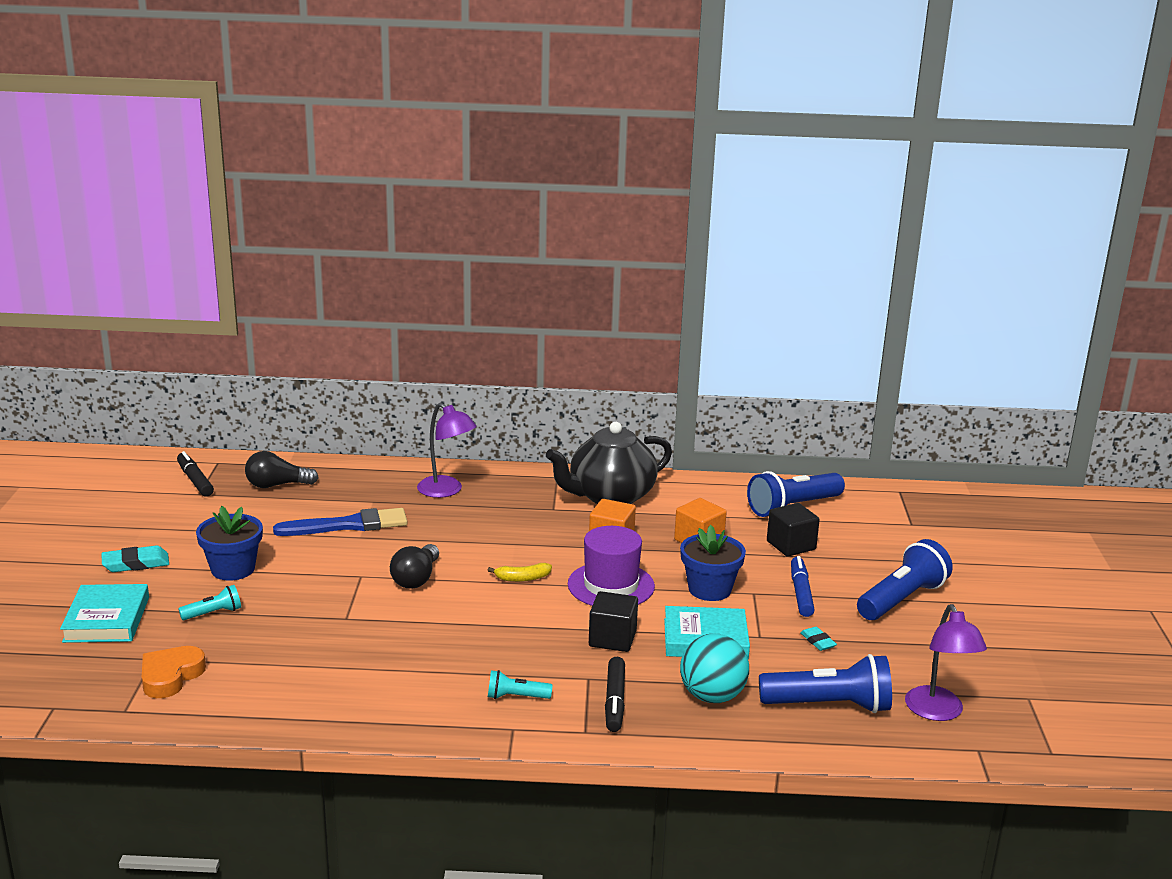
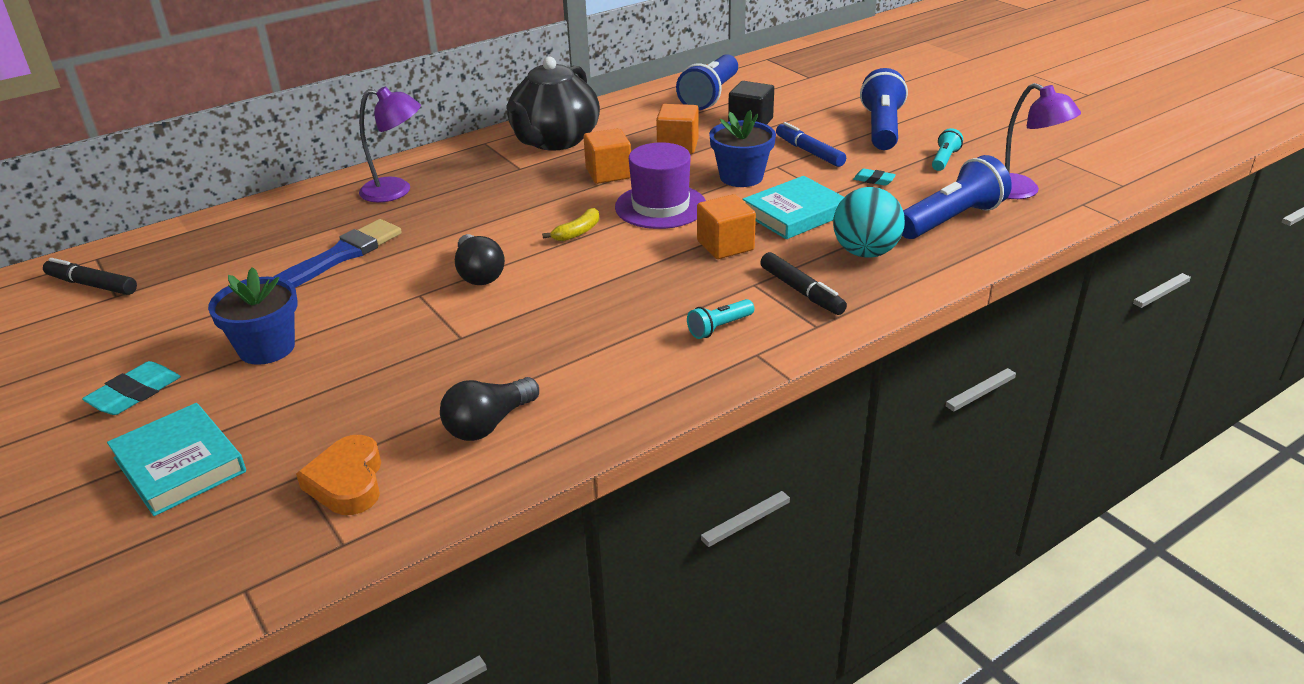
camera: 35 degrees left, 10 degrees up
turquoise flashlight [178,585,241,620] -> turquoise flashlight moved to [932,128,963,171]
black light bulb [245,451,319,488] -> black light bulb moved to [440,377,539,441]
black cube [589,591,638,652] -> orange cube [697,194,756,259]

